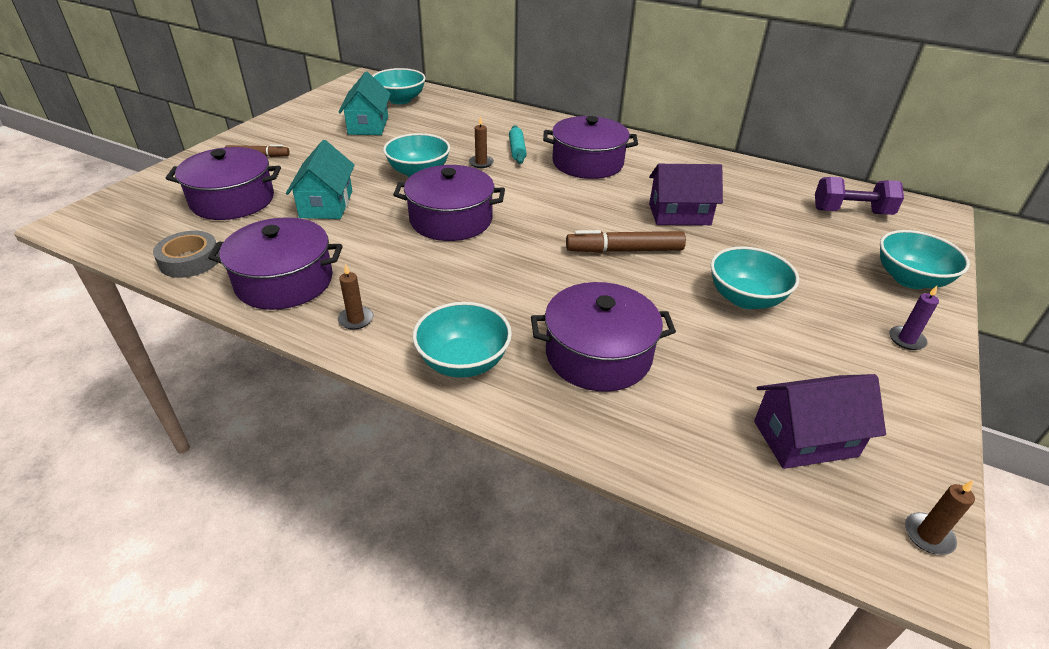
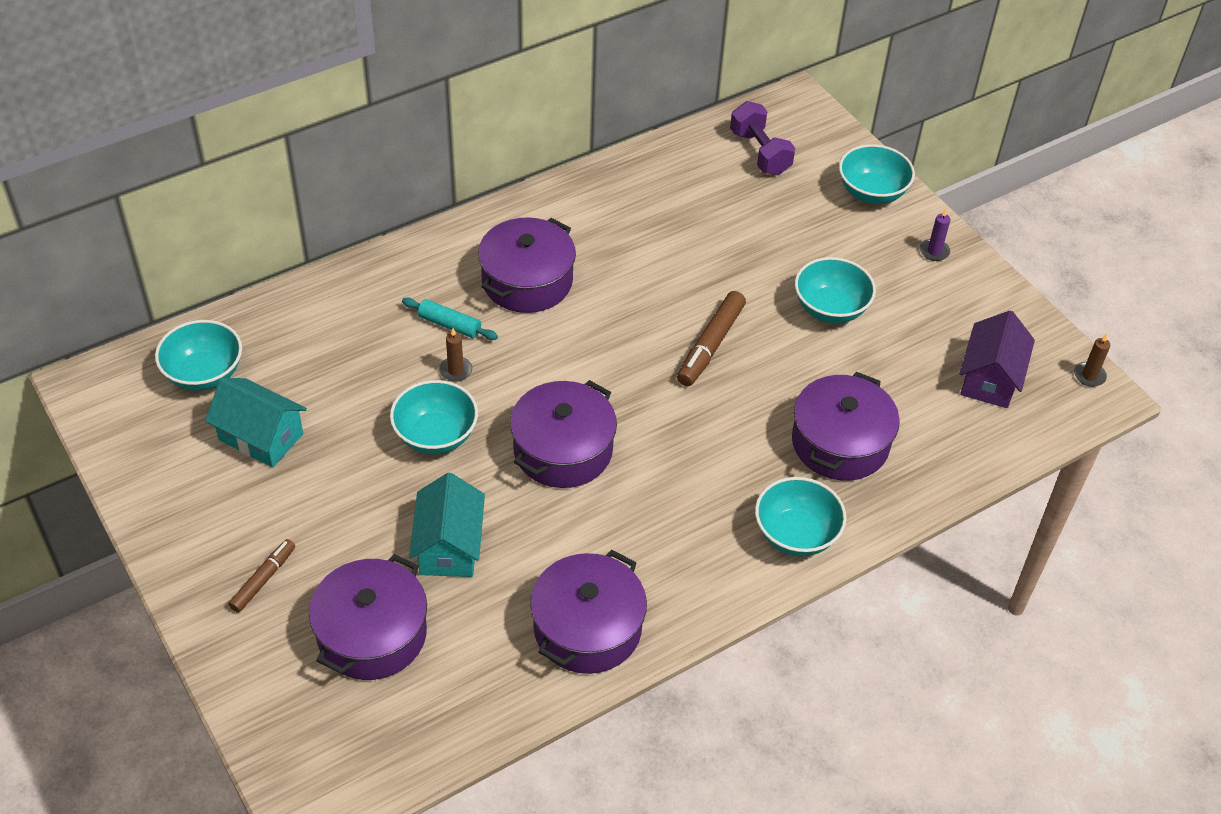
camera: 60 degrees left, 10 degrees up
grey tape [153,231,220,278] -> none
turquoise house [286,140,355,219] -> turquoise house turned 60 degrees clockwise [409,473,485,577]
brown candle [338,264,373,330] -> none
purple house [649,164,723,225] -> none
purple dumbbell [815,177,904,215] -> purple dumbbell turned 60 degrees counterclockwise [730,101,795,175]

